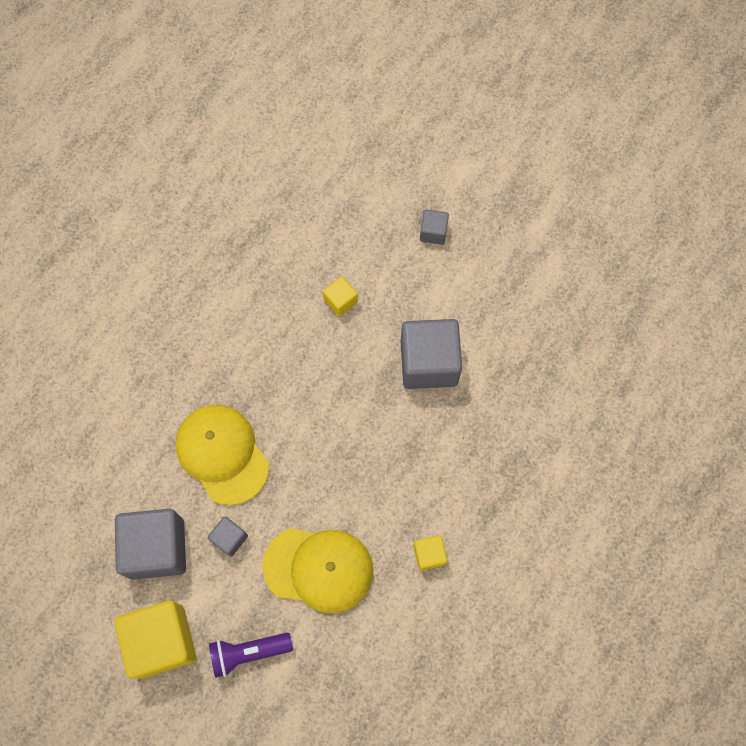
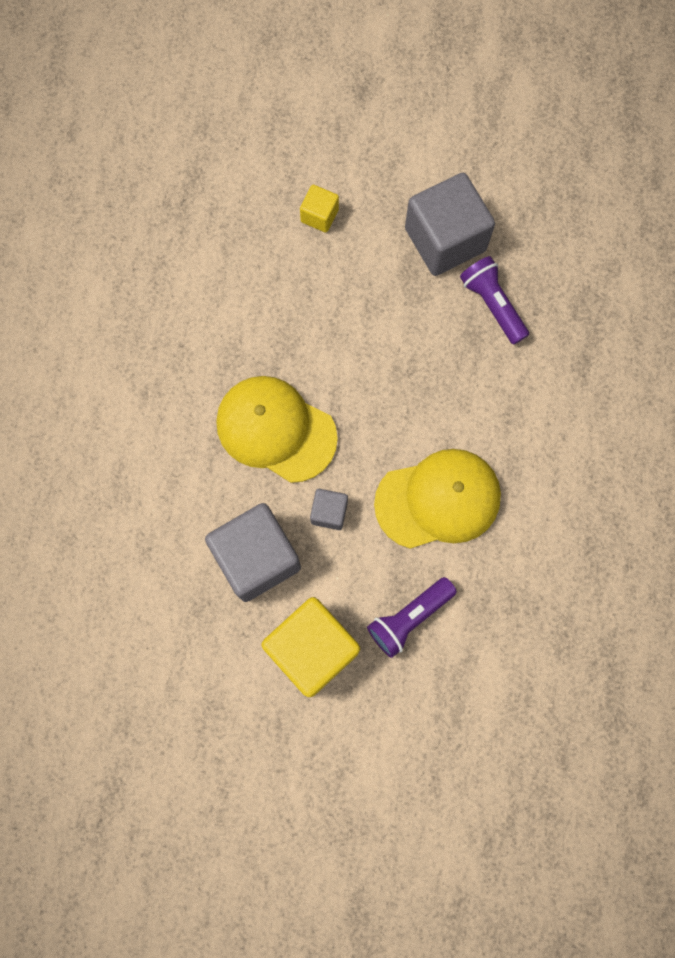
camera: 25 degrees left, 5 degrees up
yellow cube [414,535,447,571] -> none
grey cube [420,210,449,245] -> none
none -> purple flashlight [460,256,529,345]

